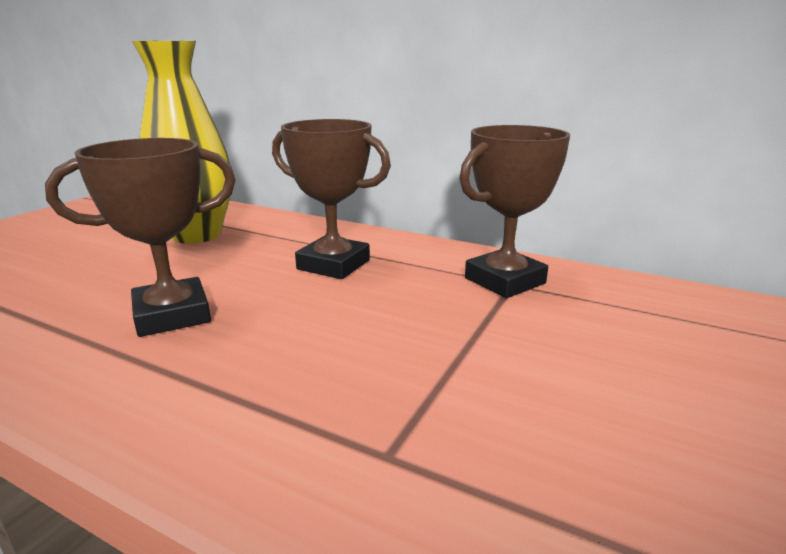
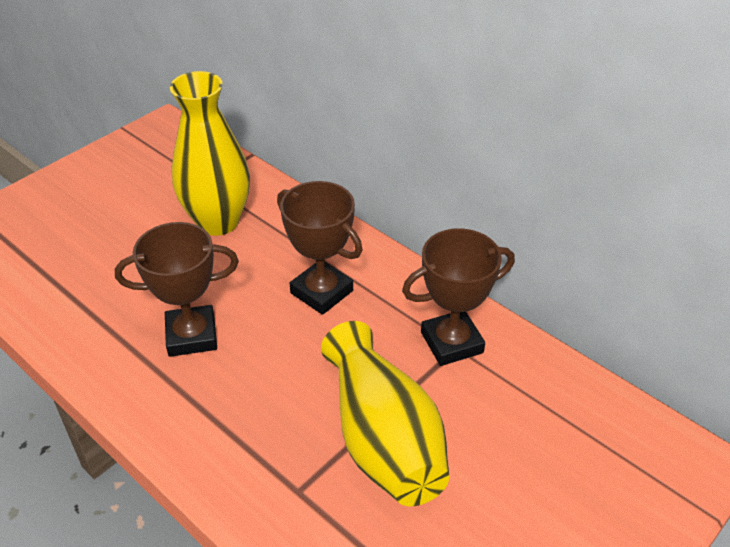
camera: 15 degrees right, 20 degrees up
none -> yellow vase [321,321,449,506]

